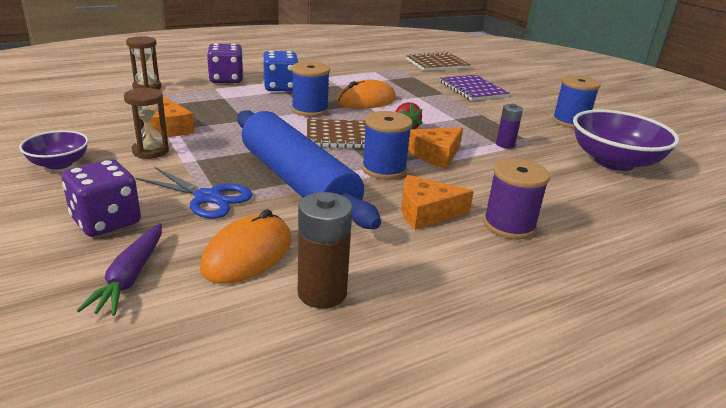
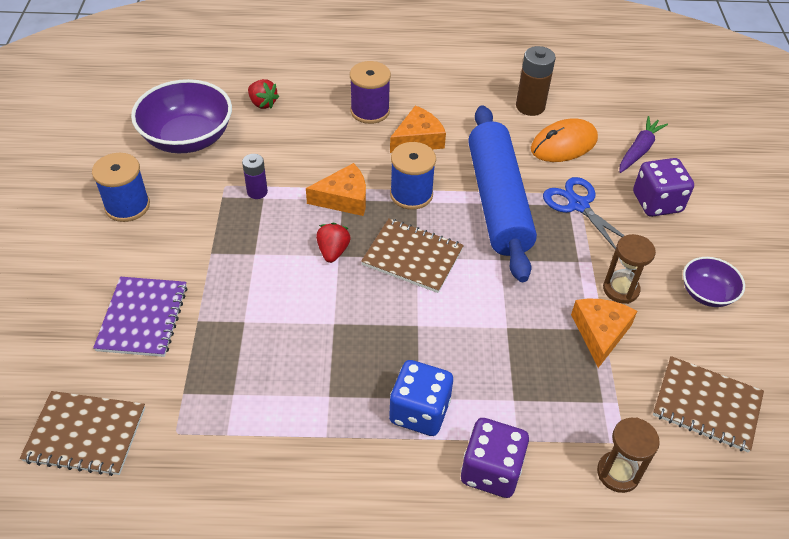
camera: 150 degrees left, 20 degrees up
blue spool [291,62,330,117] -> none
orange mouse [337,80,396,109] -> none
orange cheese [401,175,474,230] -> orange cheese turned 60 degrees counterclockwise [390,105,446,153]
none -> red strawberry [248,79,279,109]
none -> brown notebook [653,356,764,452]

